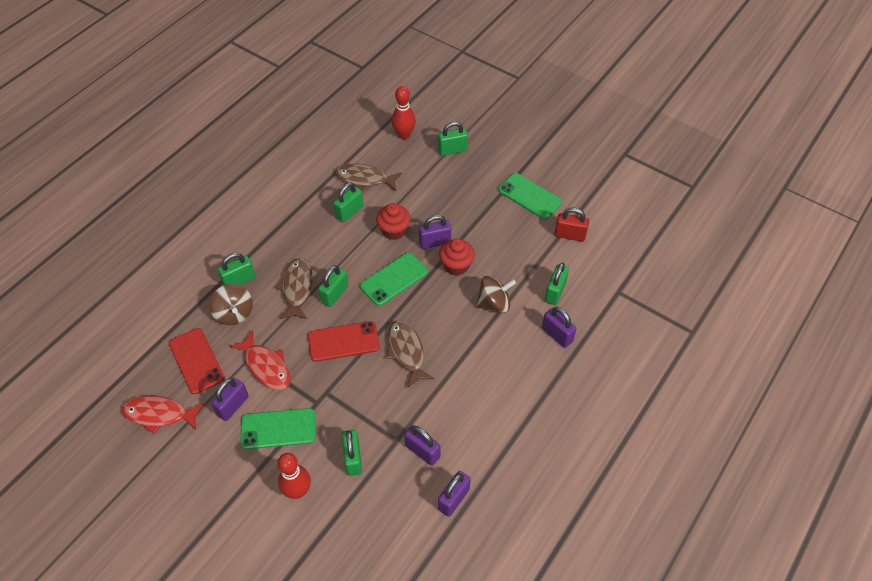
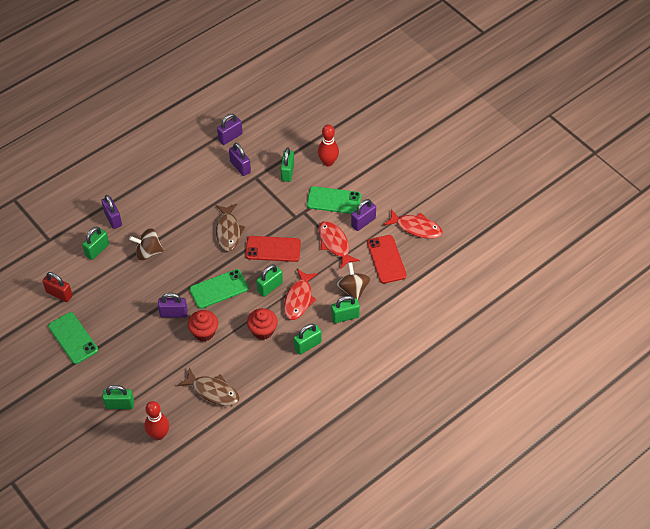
camera: 165 degrees left, 0 degrees up
brown fish [275,258,313,319] -> red fish [284,269,318,320]
green padlock [333,182,363,223] -> green padlock moved to [294,323,322,355]
red cupcake [439,239,475,276] -> red cupcake moved to [247,308,278,340]

